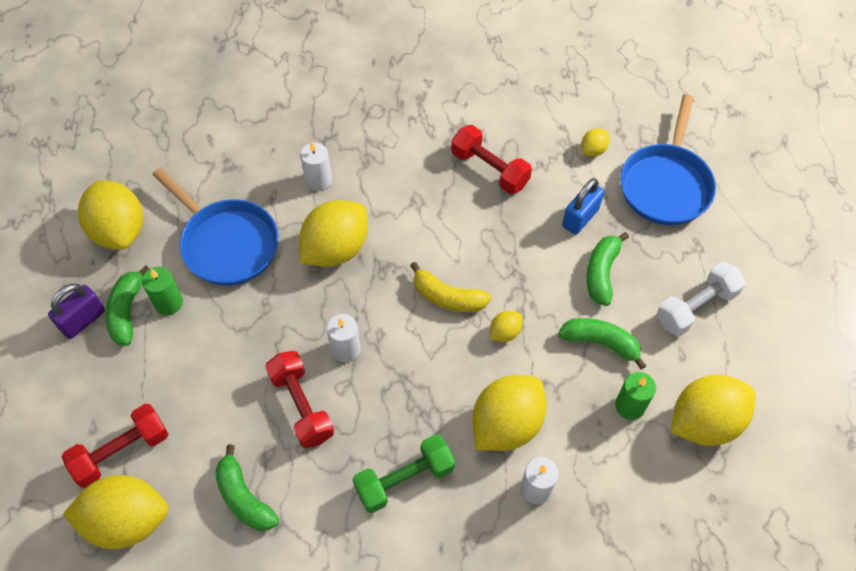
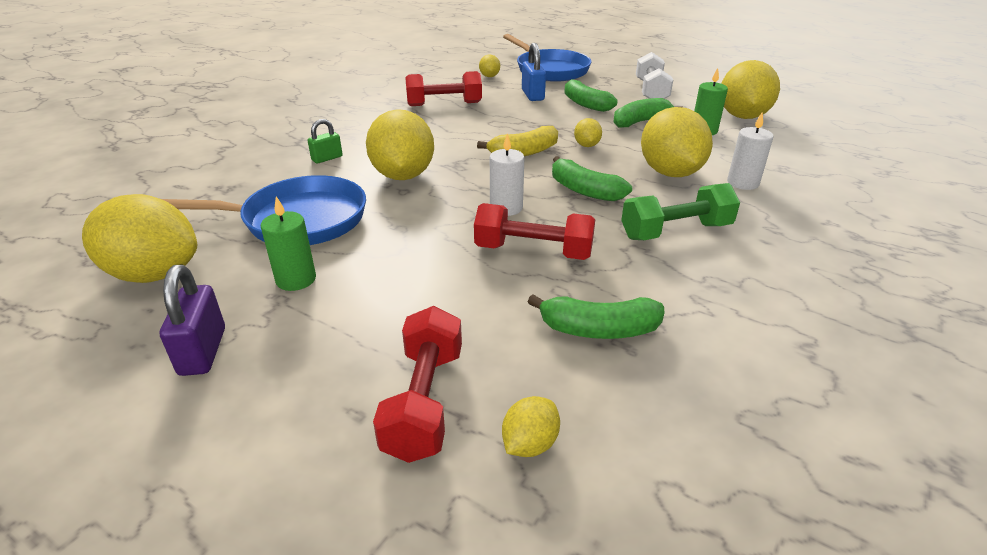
camera: 50 degrees left, 25 degrees down
yellow lemon [63,475,169,549] -> yellow lemon [502,396,560,457], size x0.46
green banana [105,266,149,346] -> green banana moved to [552,156,632,201]
white candle [300,142,332,191] -> green padlock [308,119,342,163]
green dumbbell [353,434,455,513] -> green dumbbell turned 60 degrees clockwise [621,183,740,240]

